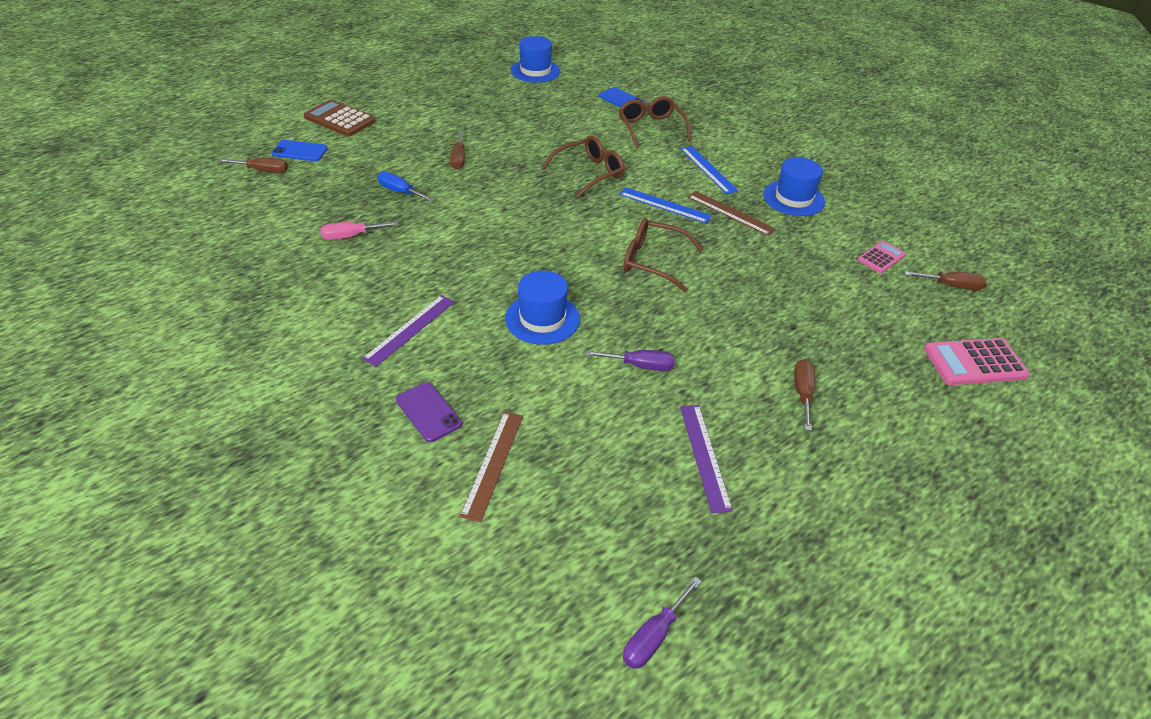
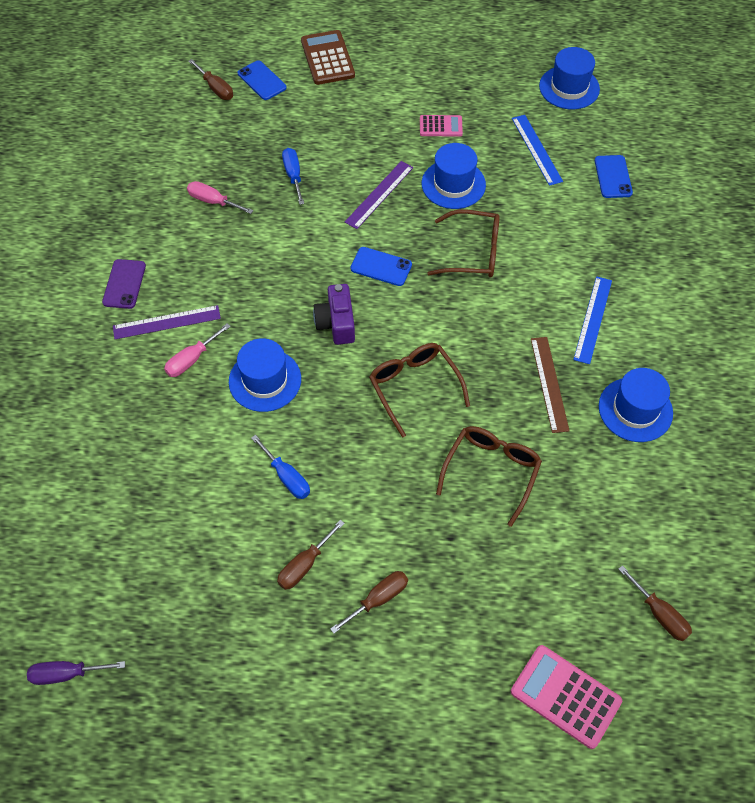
camera: 45 degrees right, 15 degrees up
purple phone [396,382,462,442] -> purple phone moved to [102,259,146,309]
brown screwdriver [450,131,465,170] -> brown screwdriver moved to [277,520,345,590]
brown ruler [460,411,523,522] -> none
purple screwdriver [586,350,675,371] -> blue screwdriver [251,435,310,499]
brown glasses [619,96,691,148] -> brown glasses moved to [436,426,542,527]
blue ruler [619,187,712,223] -> blue ruler moved to [512,115,563,186]
purple ruler [680,405,733,513] -> purple ruler moved to [345,161,413,229]
pink calculator [858,241,906,273] -> pink calculator moved to [420,115,463,137]
none -> pink screwdriver [164,323,231,377]
none -> purple camera [313,284,355,345]
none -> blue phone [350,247,412,286]
none -> blue hat [422,143,486,209]

